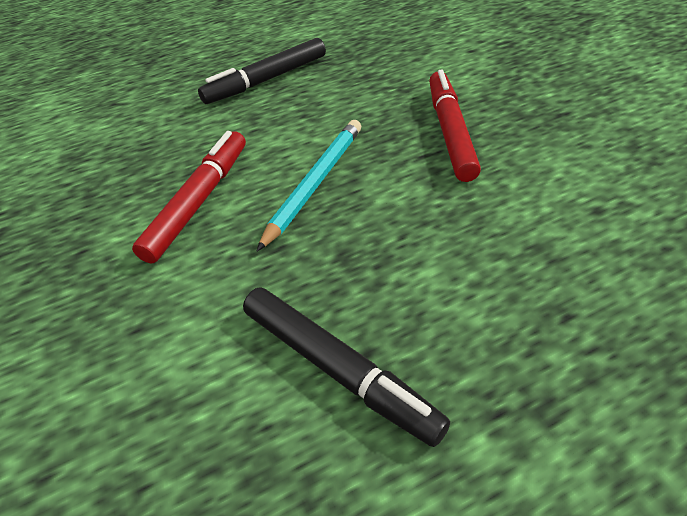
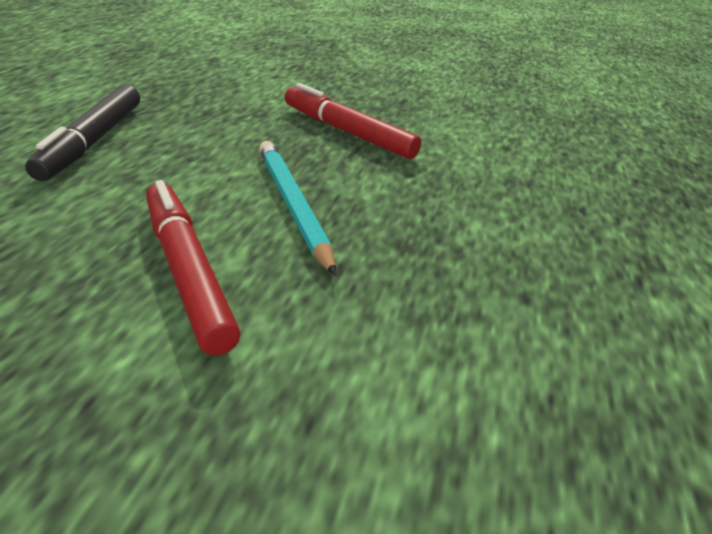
camera: 55 degrees left, 10 degrees down
black marker [243,287,450,447] -> none

